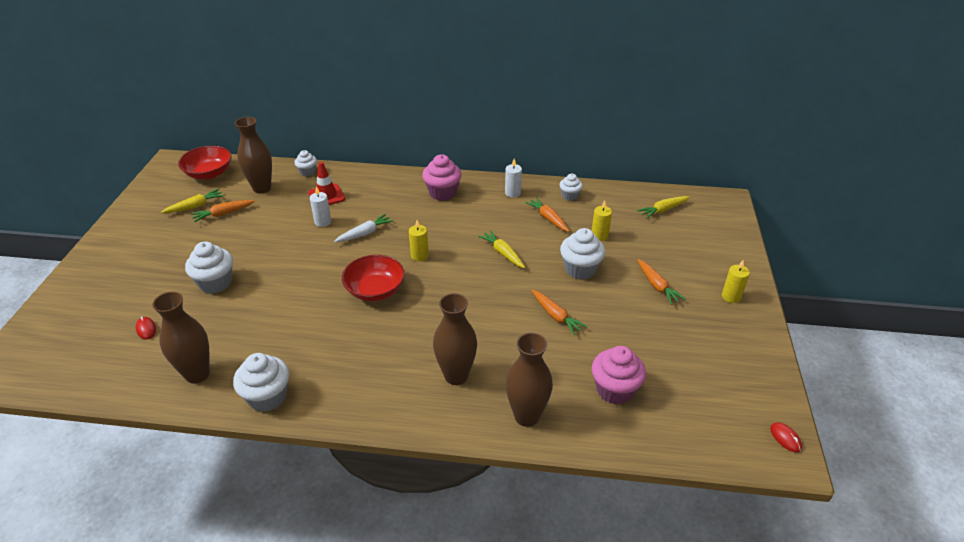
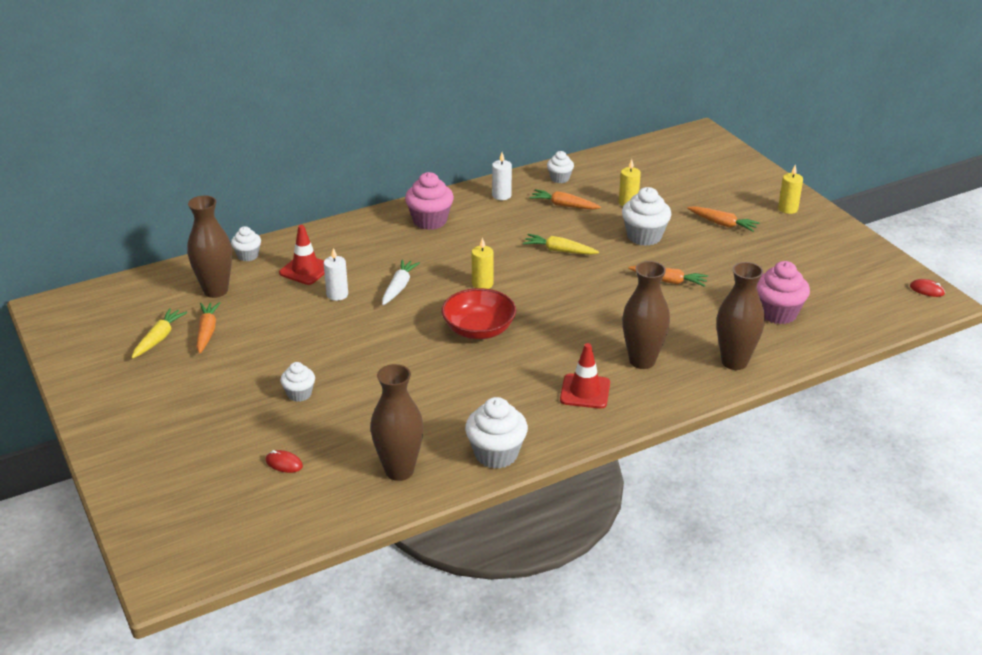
camera: 35 degrees left, 5 degrees down
red bowl [178,146,232,179] -> none
white cupcake [185,241,233,294] -> white cupcake [280,362,315,402], size x0.59
orange carrot [191,200,255,223] -> orange carrot turned 150 degrees clockwise [196,302,221,354]
yellow carrot [637,196,690,219] -> none
none -> red traffic cone [560,343,610,409]

